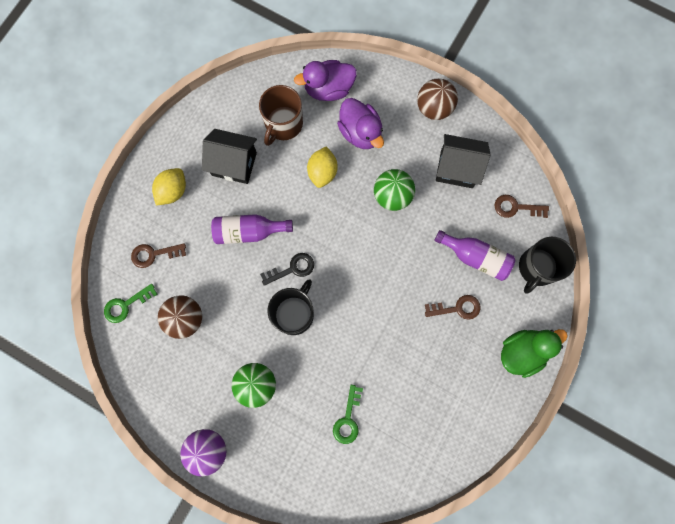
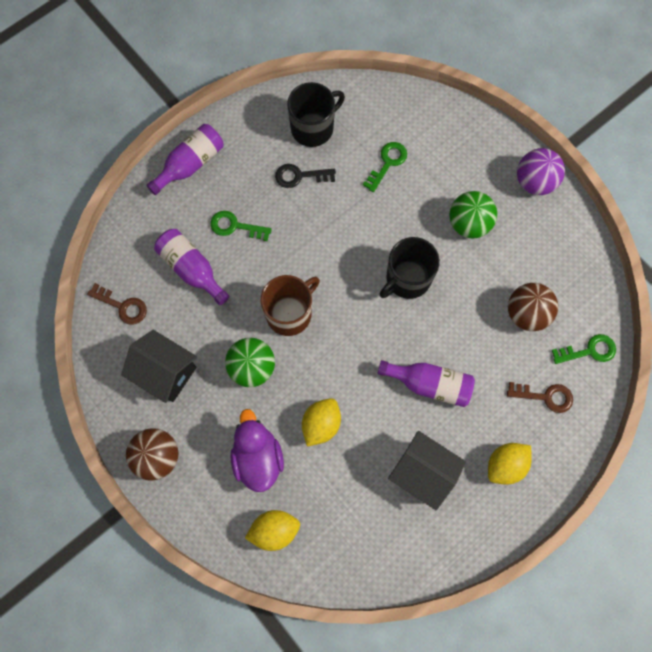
camera: 160 degrees left, 5 degrees down
brown mug [259,85,303,146] -> brown mug moved to [261,275,320,336]
black key [260,253,314,286] -> black key moved to [275,164,336,188]
purple duck [294,60,357,101] -> yellow lemon [245,510,300,551]
brown key [425,295,480,320] -> green key [210,211,272,241]
green duck [501,329,568,378] -> purple bottle [146,124,223,195]
black mug [519,237,576,294] -> black mug moved to [287,82,345,147]

